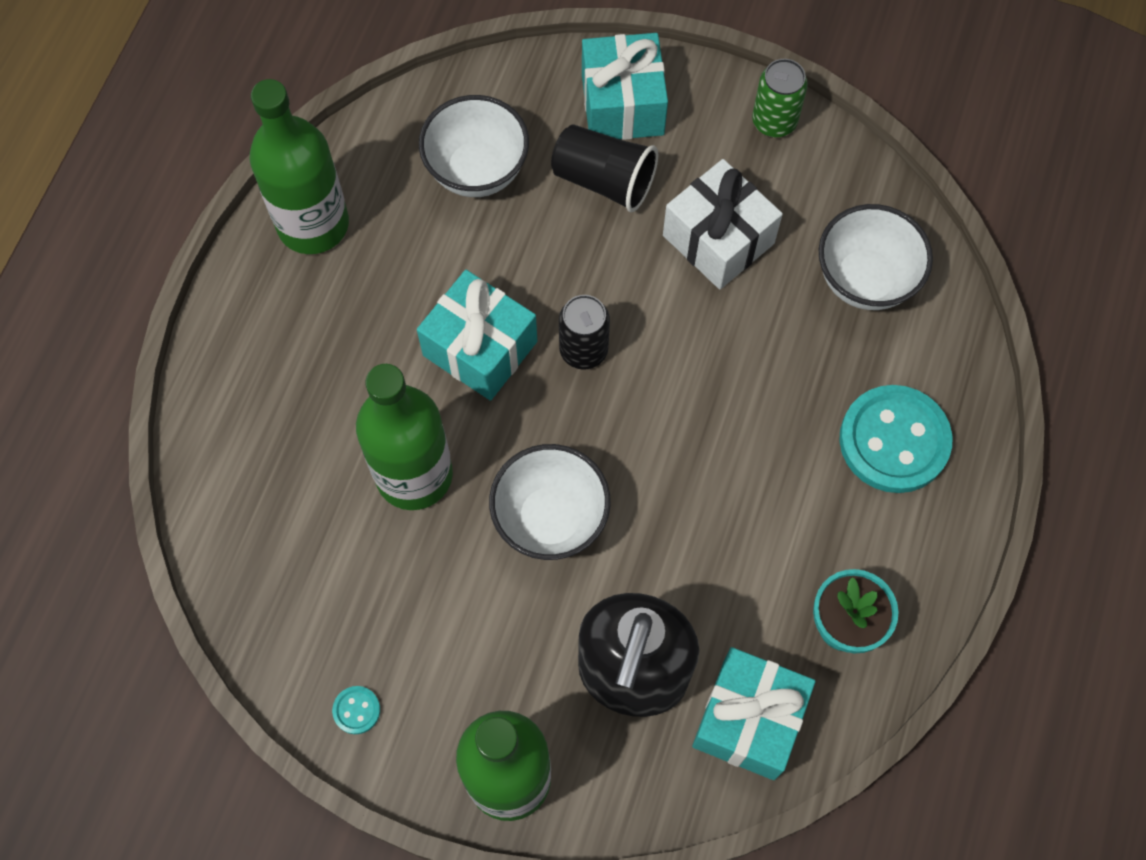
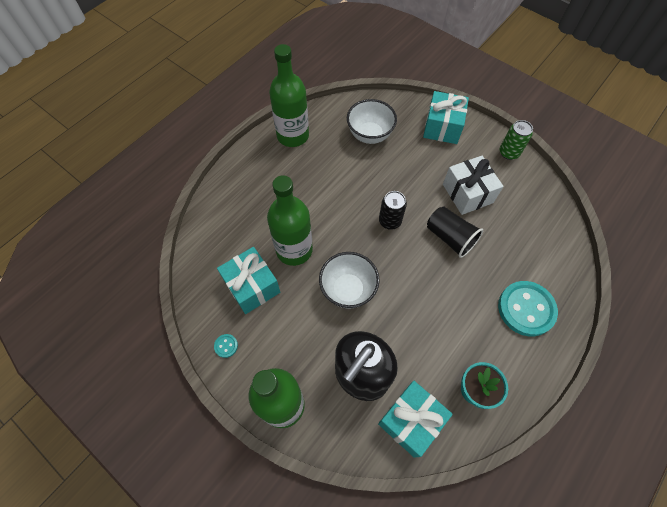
camera: 20 degrees right, 5 degrees down
turquoise gift [417,270,537,401] -> turquoise gift moved to [217,247,280,314]
black cup [551,124,658,212] -> black cup moved to [427,206,483,258]
white bowl [819,204,933,310] -> none

